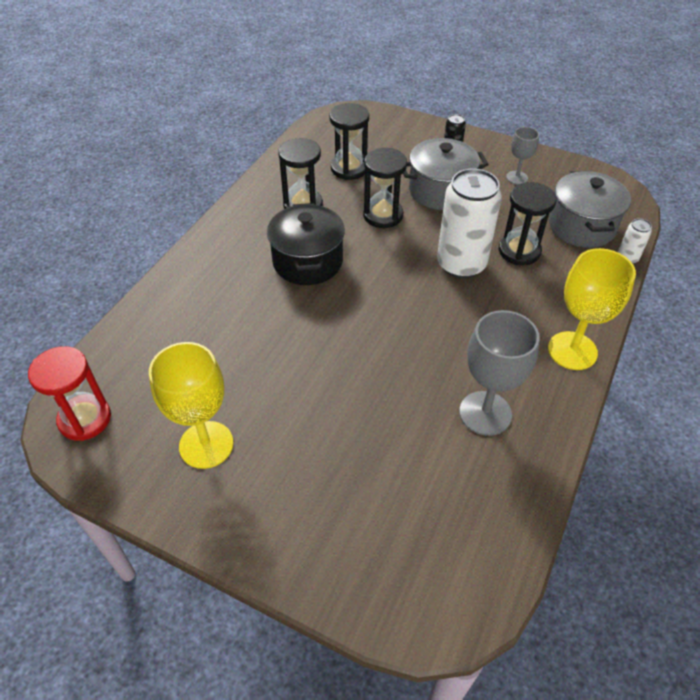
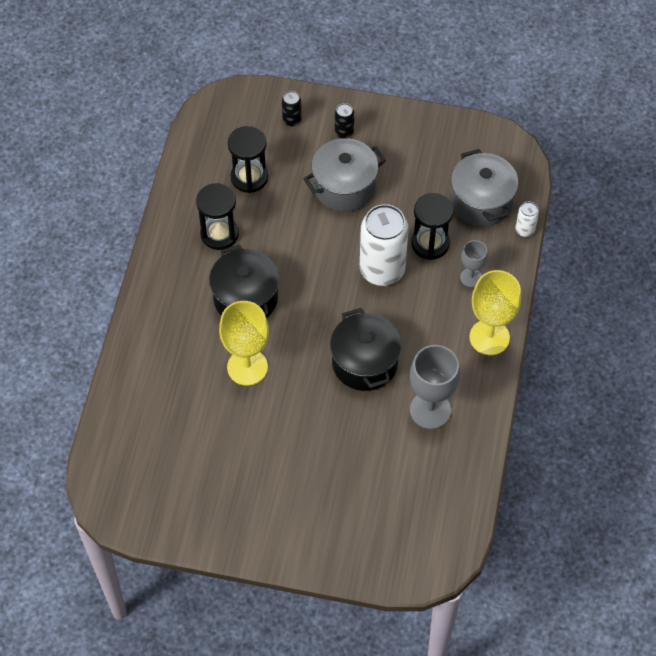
camera: 15 degrees left, 10 degrees up
red hourglass [28,346,111,441] -> none
yellow goblet [149,342,233,469] -> yellow goblet moved to [219,301,269,386]
black hourglass [363,148,407,228] -> none
grey goblet [506,127,539,185] -> grey goblet moved to [460,240,488,287]
none -> black can [282,91,302,126]
none -> black pot [330,308,402,391]

